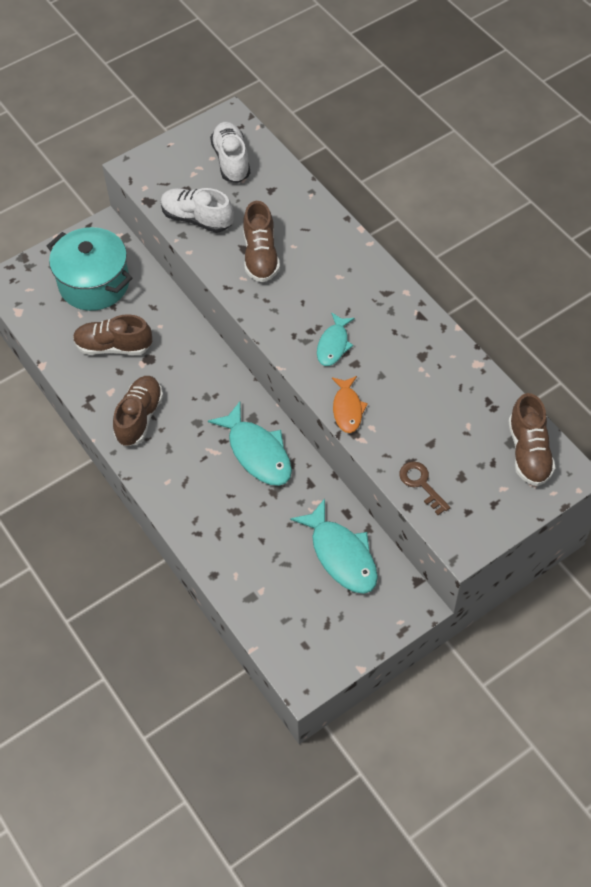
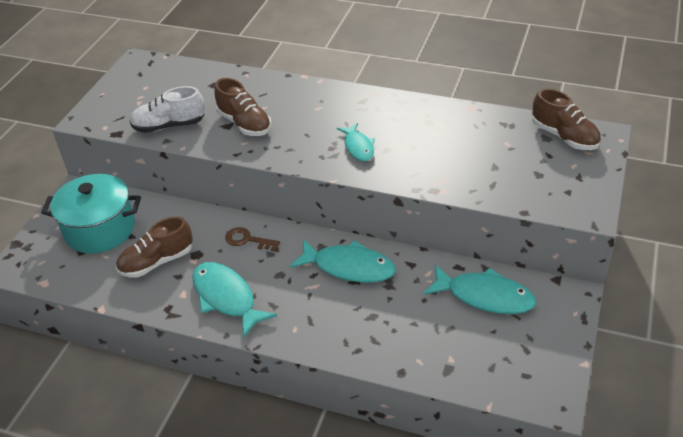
camera: 35 degrees left, 15 degrees down
brown shoe [113,376,163,447] -> turquoise fish [192,262,277,338]
white shoe [210,122,250,183] -> none
orange fish [332,376,368,433] -> none
brown key [399,462,450,515] -> brown key moved to [225,227,280,251]

